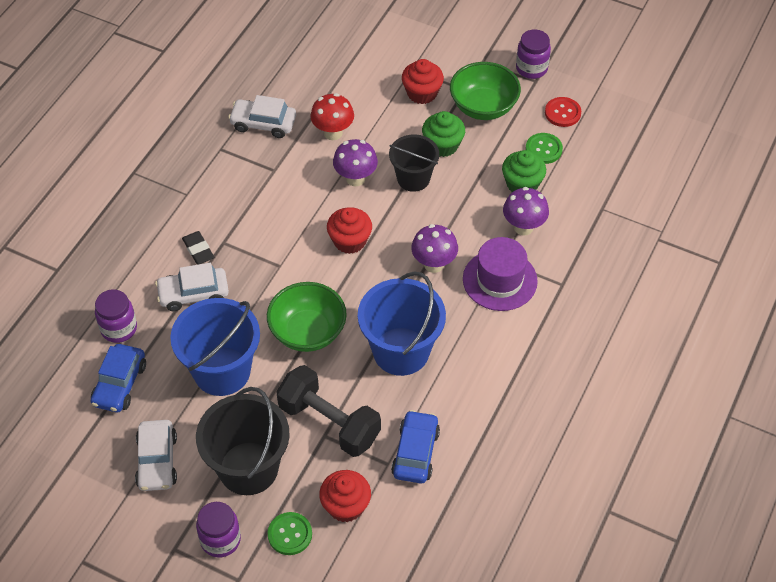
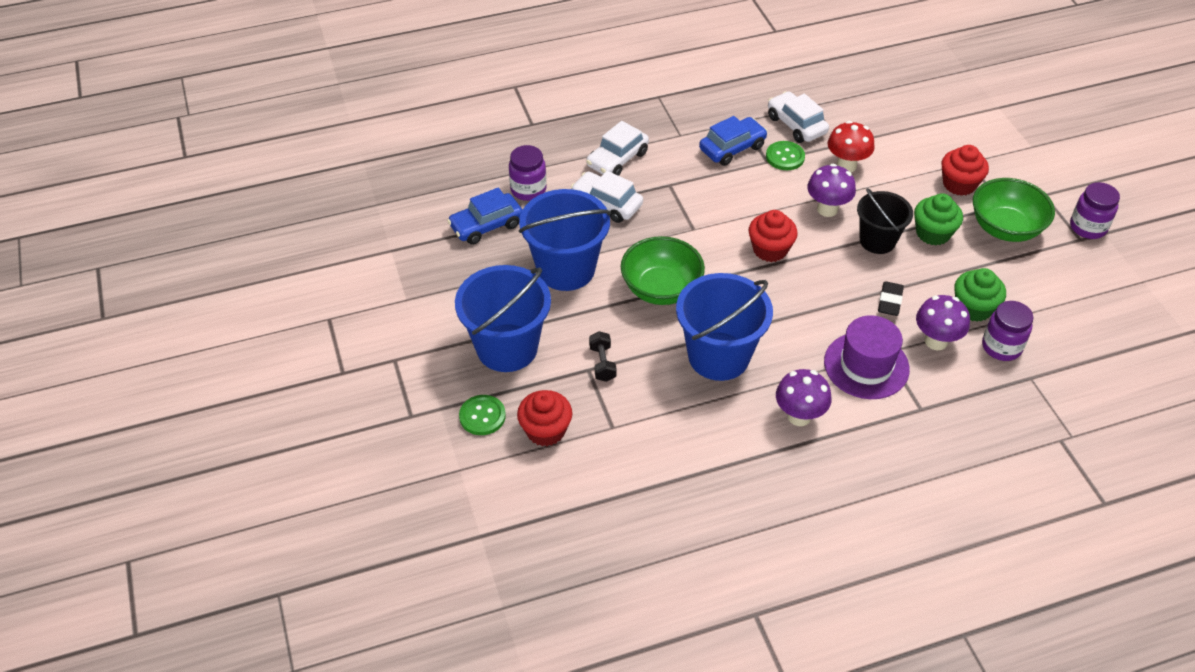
camera: 45 degrees right, 5 degrees down
white car [135,420,177,491] -> white car moved to [586,121,649,176]
black eraser [182,231,214,265] -> black eraser moved to [878,281,904,316]
black bucket [196,387,290,495] -> blue bucket [455,265,551,372]
purple jar [196,502,241,558] -> purple jar moved to [982,301,1033,361]
black dumbbell [276,365,381,457] -> black dumbbell [589,331,617,382], size x0.45
blue car [391,410,440,484] -> blue car moved to [699,116,768,166]
purple mushroom [411,224,458,273] -> purple mushroom moved to [776,369,832,426]
green button [526,133,563,164] -> green button moved to [766,141,805,170]
red button [545,97,581,127] -> none

